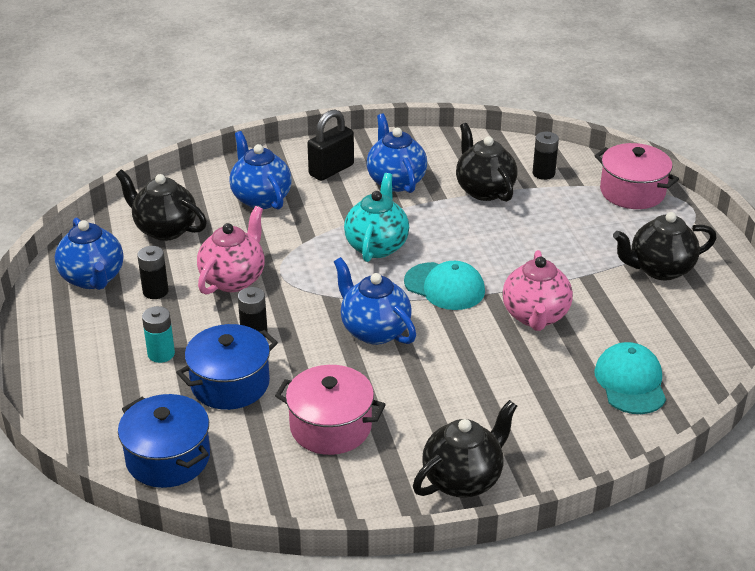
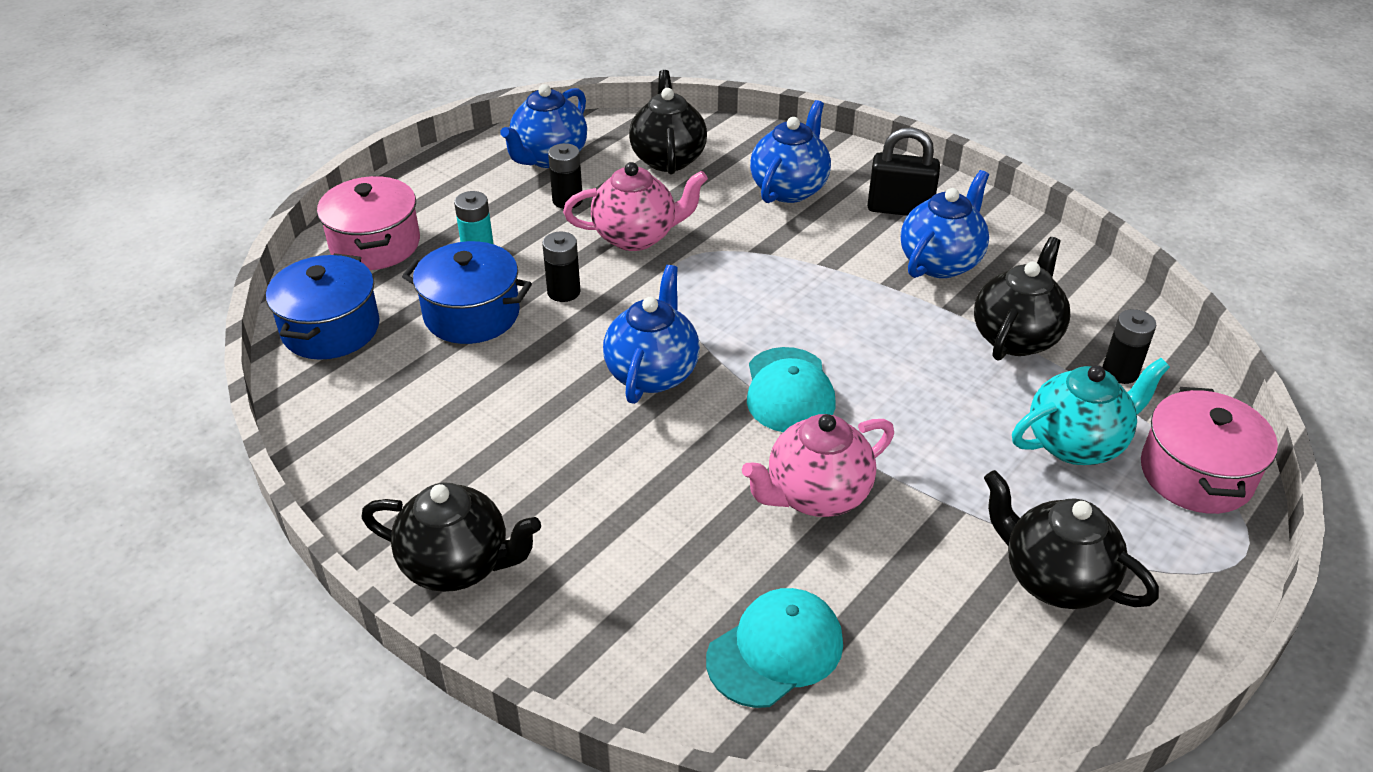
camera: 55 degrees right, 5 degrees up
pink pot [275,365,386,455] -> pink pot moved to [317,176,420,270]
turquoise teapot [344,173,409,262] -> turquoise teapot moved to [1012,358,1170,465]

